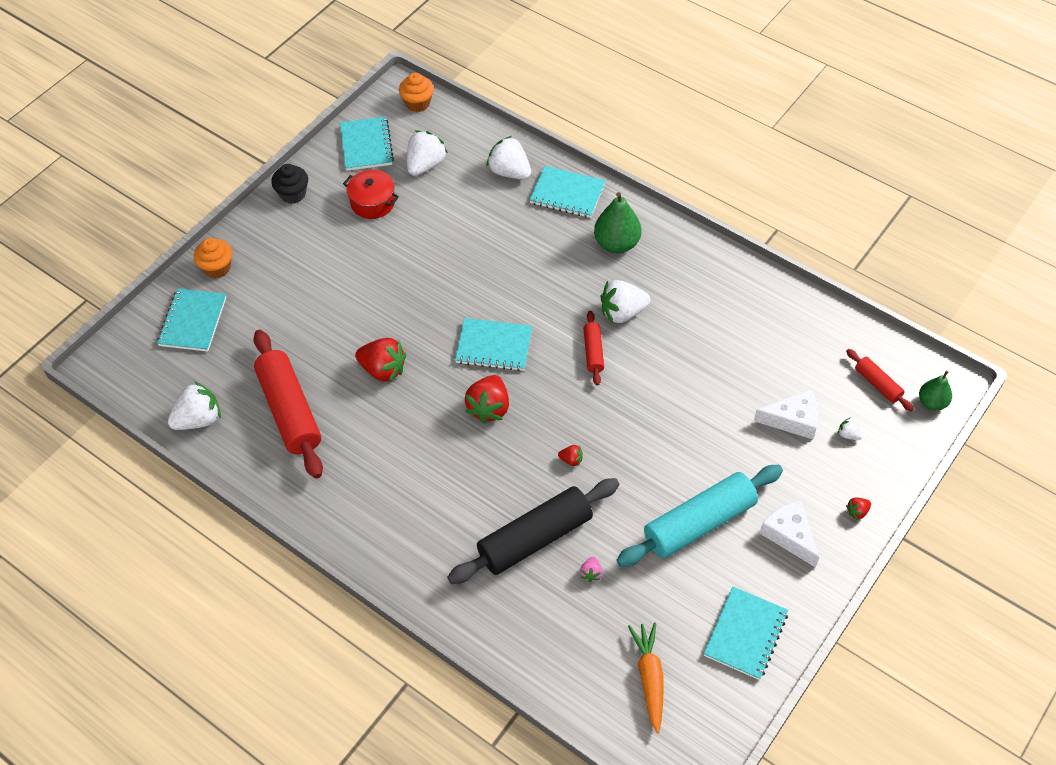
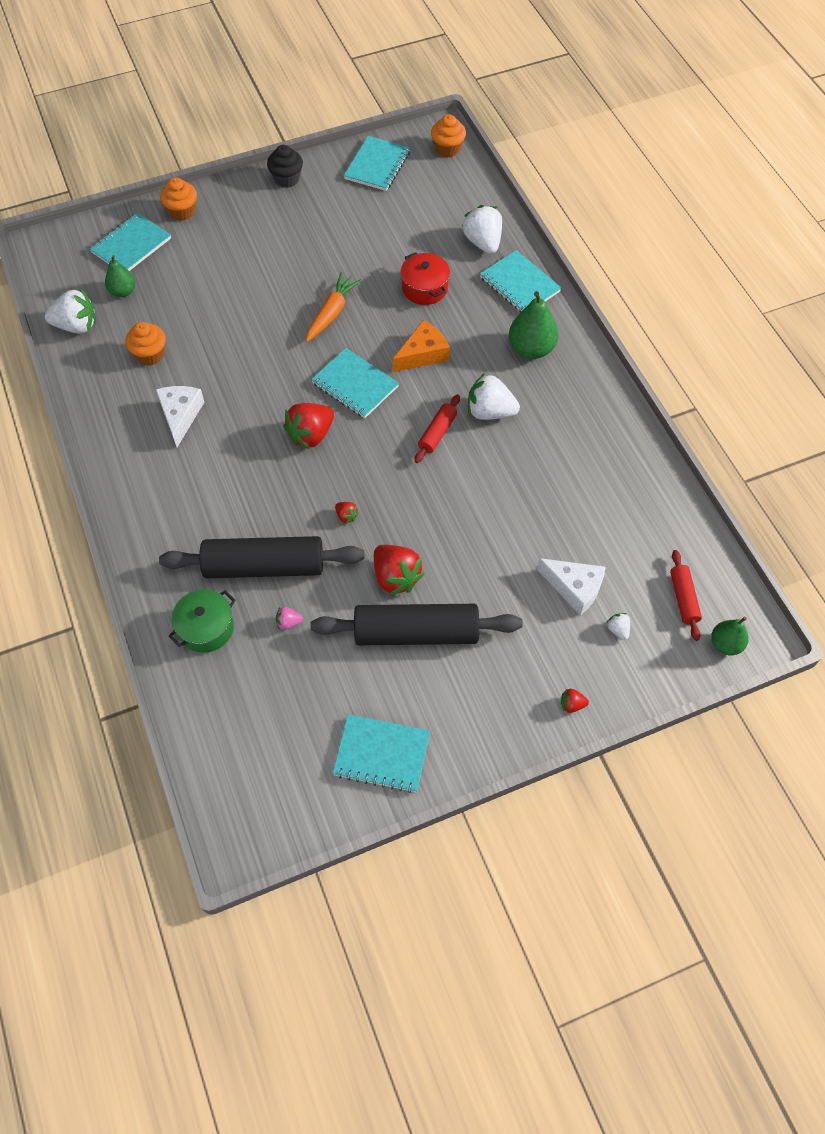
camera: 30 degrees right, 5 degrees up
red rolling pin [253,330,323,479] -> orange cupcake [125,322,166,365]
red pot [343,170,399,219] -> red pot moved to [400,252,450,305]
red strawberry [355,338,406,383] -> red strawberry moved to [374,545,425,596]
white strawberry [407,131,448,176] -> none
pink strawberry [580,557,602,582] -> pink strawberry turned 45 degrees clockwise [276,607,303,630]
turquoise rolling pin [616,465,783,567] -> black rolling pin [311,604,522,645]
orange carrot [628,623,664,733] -> orange carrot moved to [306,272,362,342]
turquoise notebook [703,587,788,680] -> turquoise notebook turned 45 degrees clockwise [333,714,430,793]
white cheese [759,500,819,568] -> white cheese moved to [156,386,204,447]
none -> green pear [105,255,135,297]
none -> green pot [169,589,236,653]
none -> orange cheese [393,320,450,372]

